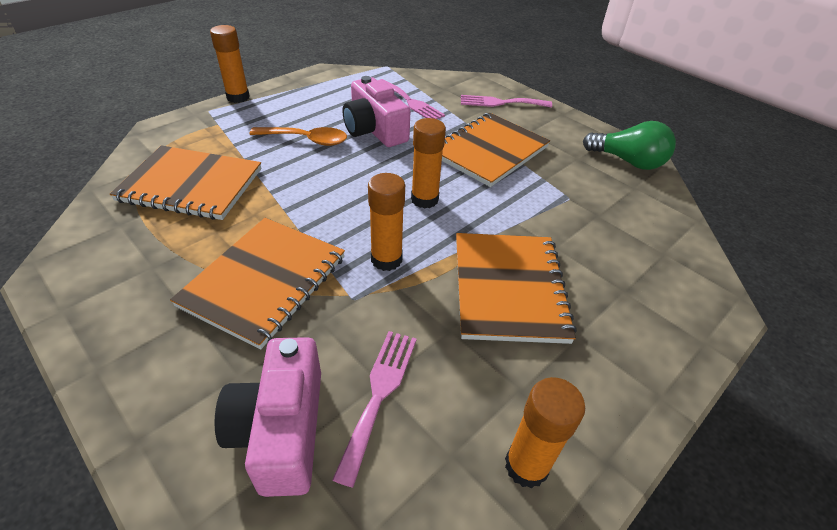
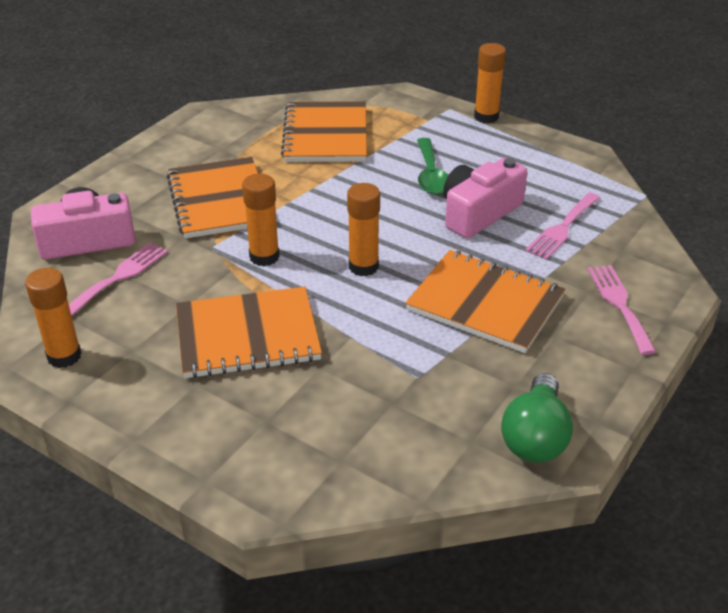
camera: 80 degrees right, 5 degrees down
orange notebook [170,218,345,350] -> orange notebook turned 60 degrees clockwise [167,157,258,239]
orange spoon [249,127,347,146] -> green spoon [417,138,448,195]
pink fork [332,331,417,487] -> pink fork turned 60 degrees counterclockwise [69,243,168,316]

